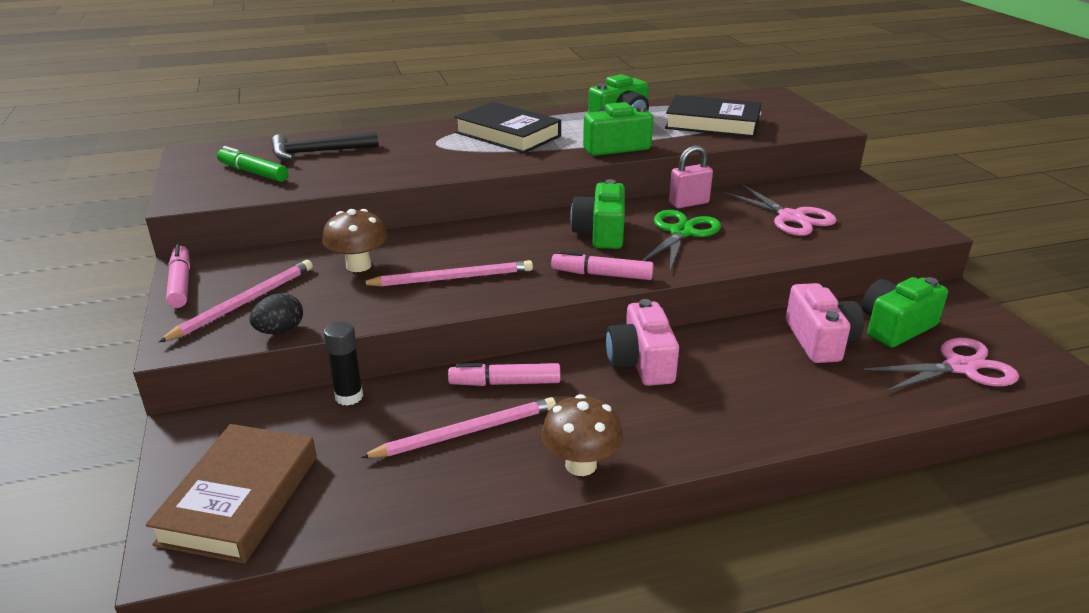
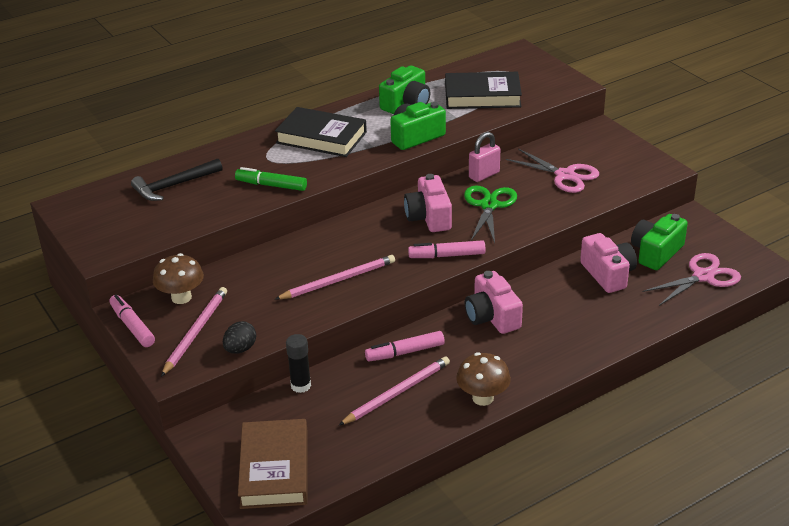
camera: 15 degrees left, 5 degrees up
green marker [217,146,288,182] -> green marker moved to [235,167,307,191]
brown mushroom [322,209,387,272] -> brown mushroom moved to [153,253,204,304]
green camera [570,179,625,249] -> pink camera [404,174,452,232]

